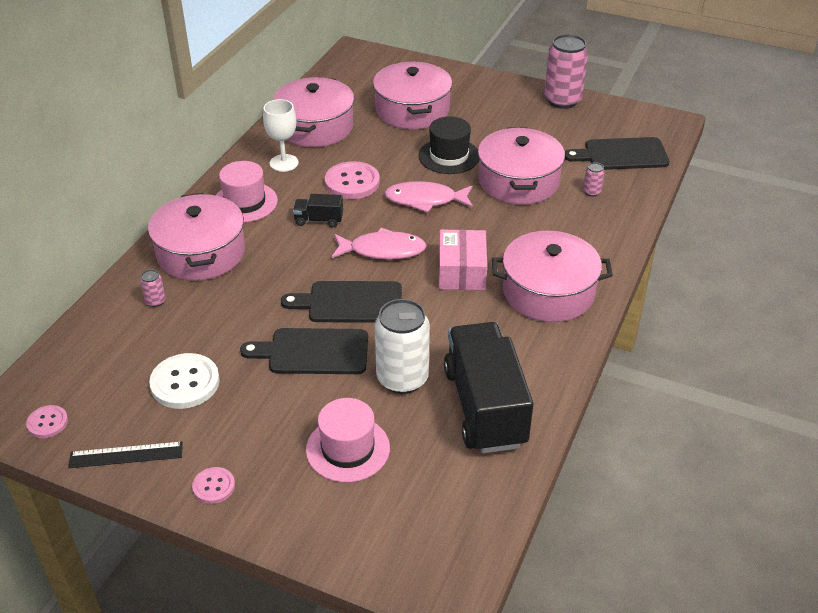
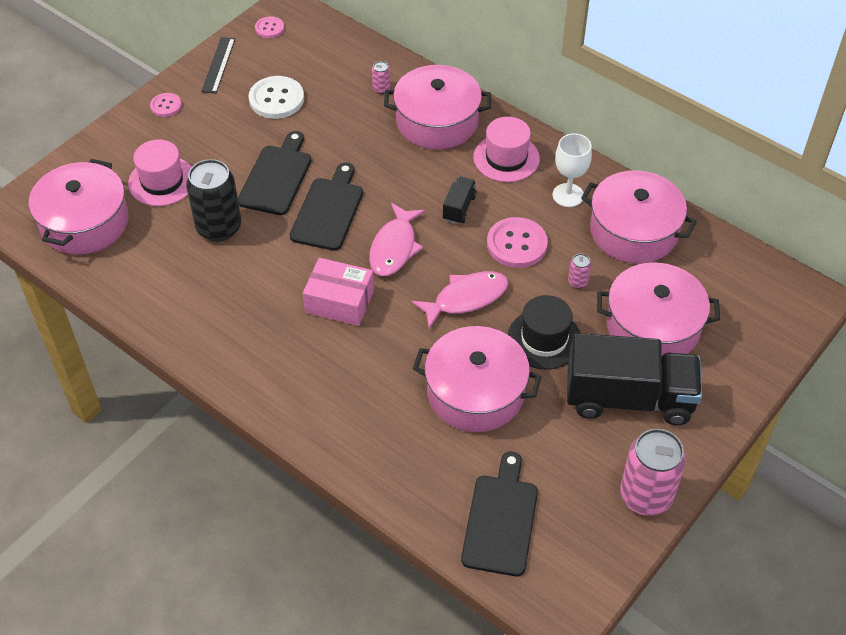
camera: 105 degrees right, 10 degrees up
white can [375,299,430,394] -> black can [186,159,241,242]
pink fish [384,181,473,213] -> pink fish turned 45 degrees clockwise [411,271,509,329]
black truck [444,322,533,453] -> black truck moved to [567,333,702,425]
pink pot [492,231,613,322] -> pink pot moved to [29,159,129,255]
pink can [583,162,605,197] -> pink can moved to [568,254,591,289]

